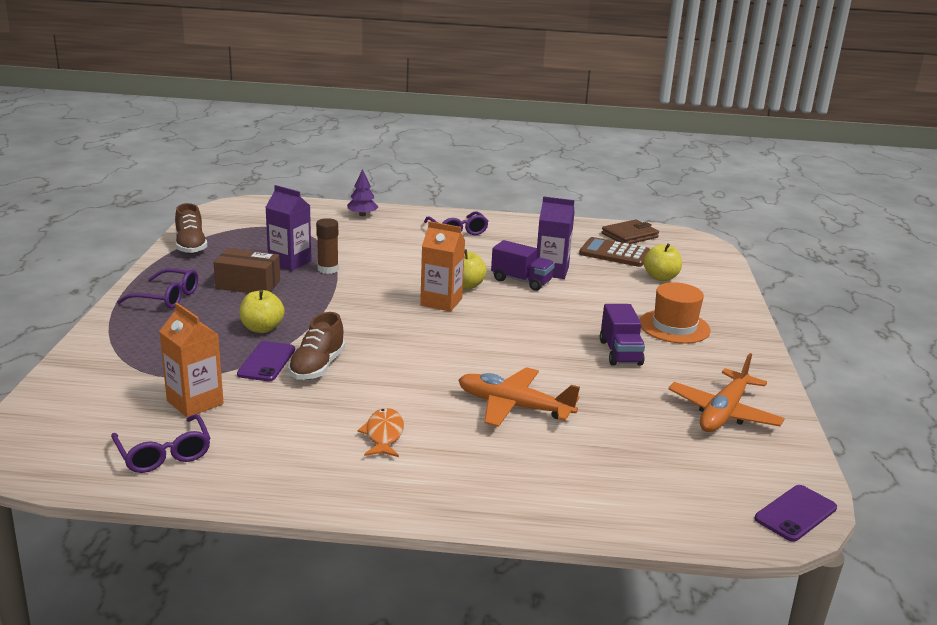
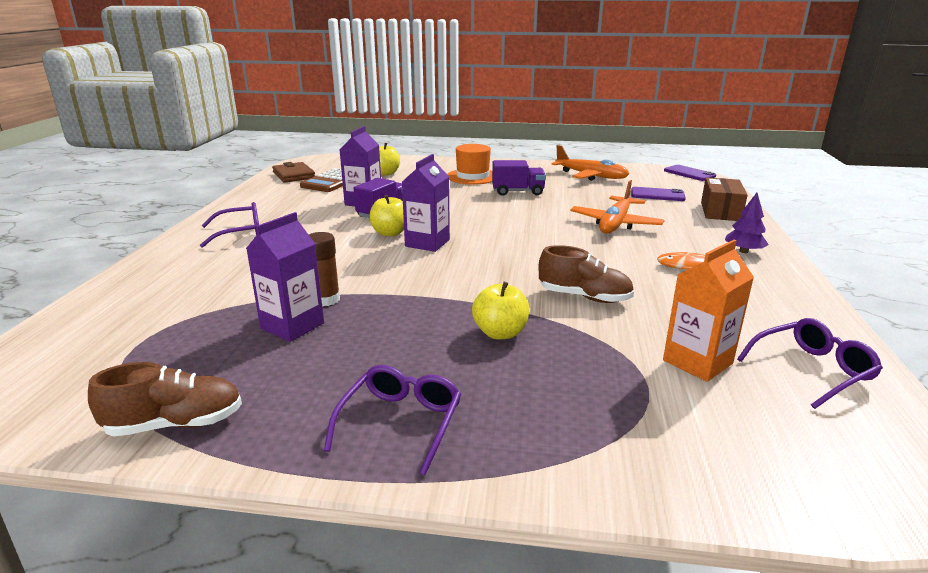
camera: 85 degrees left, 0 degrees up
brown box [213,248,280,293] -> brown box moved to [701,177,748,221]
purple phone [237,341,295,381] -> purple phone moved to [631,187,686,201]
purple tree [347,169,378,216] -> purple tree moved to [725,193,769,253]
orange carton [420,221,465,312] -> purple carton [402,154,450,252]

